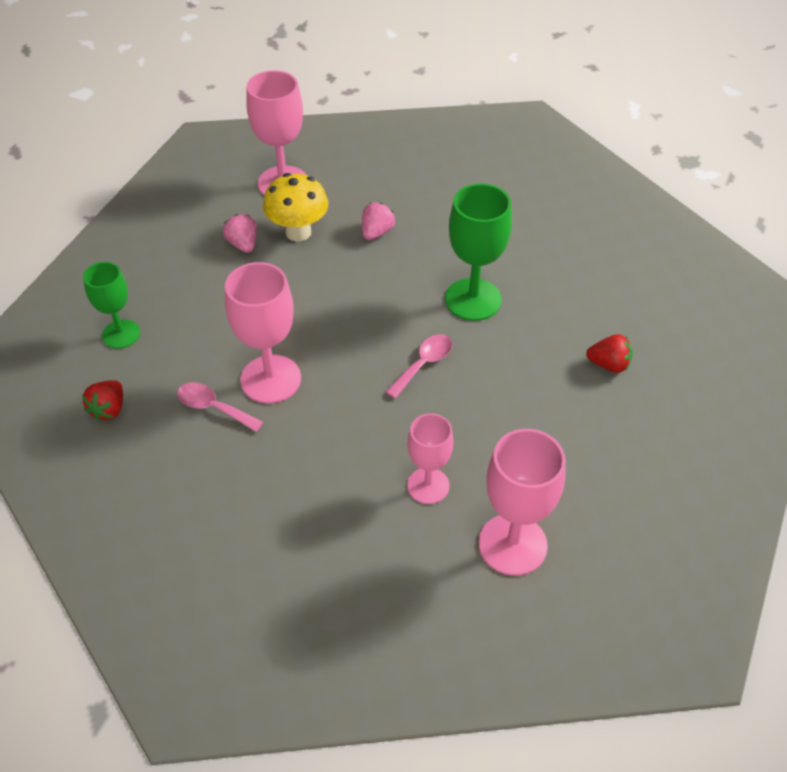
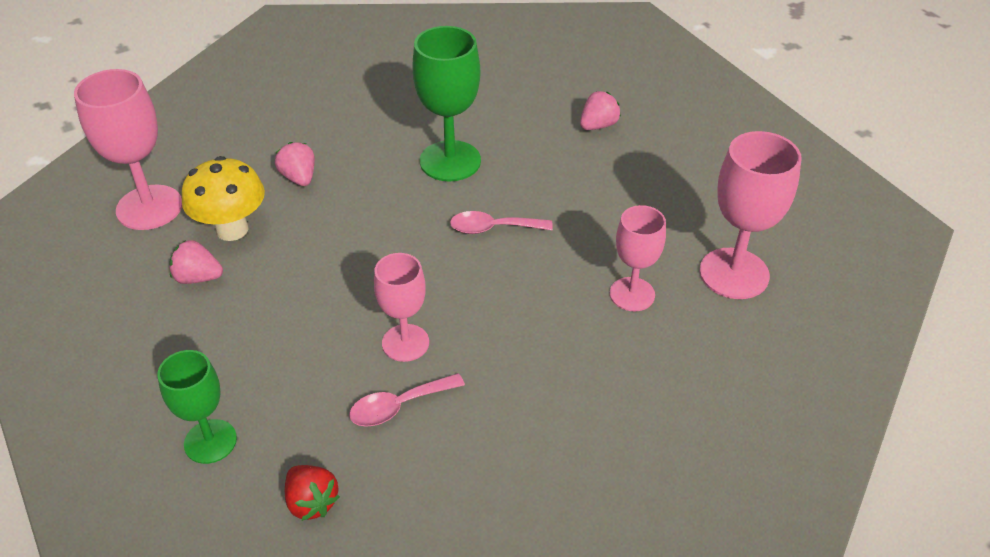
camera: 55 degrees left, 5 degrees down
pink goblet [225,262,301,403] -> pink goblet [374,253,429,362], size x0.64
pink spoon [386,334,452,399] -> pink spoon turned 75 degrees counterclockwise [450,211,553,234]
red strawberry [586,334,633,373] -> pink strawberry [580,91,621,130]

